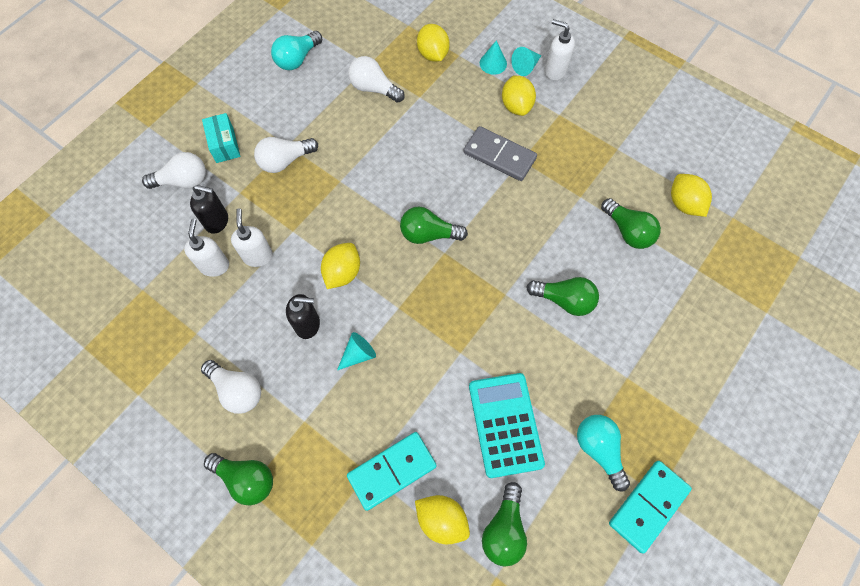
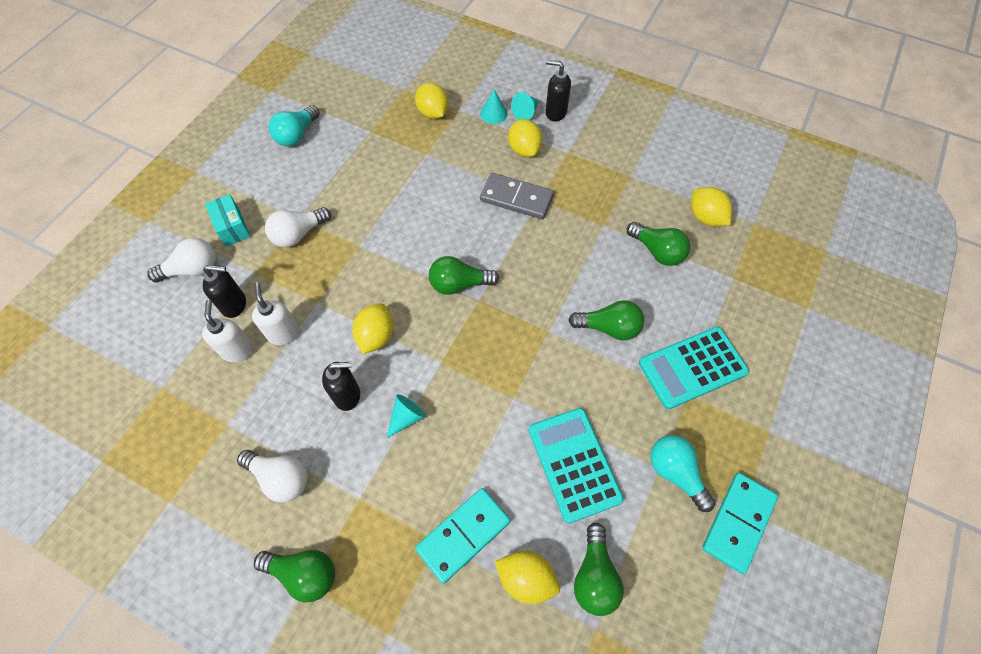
camera: 10 degrees left, 5 degrees down
white light bulb [348,56,405,103] -> none
white soap dispenser [545,19,575,80] -> black soap dispenser [545,60,571,121]
none -> turquoise calculator [639,327,749,409]

